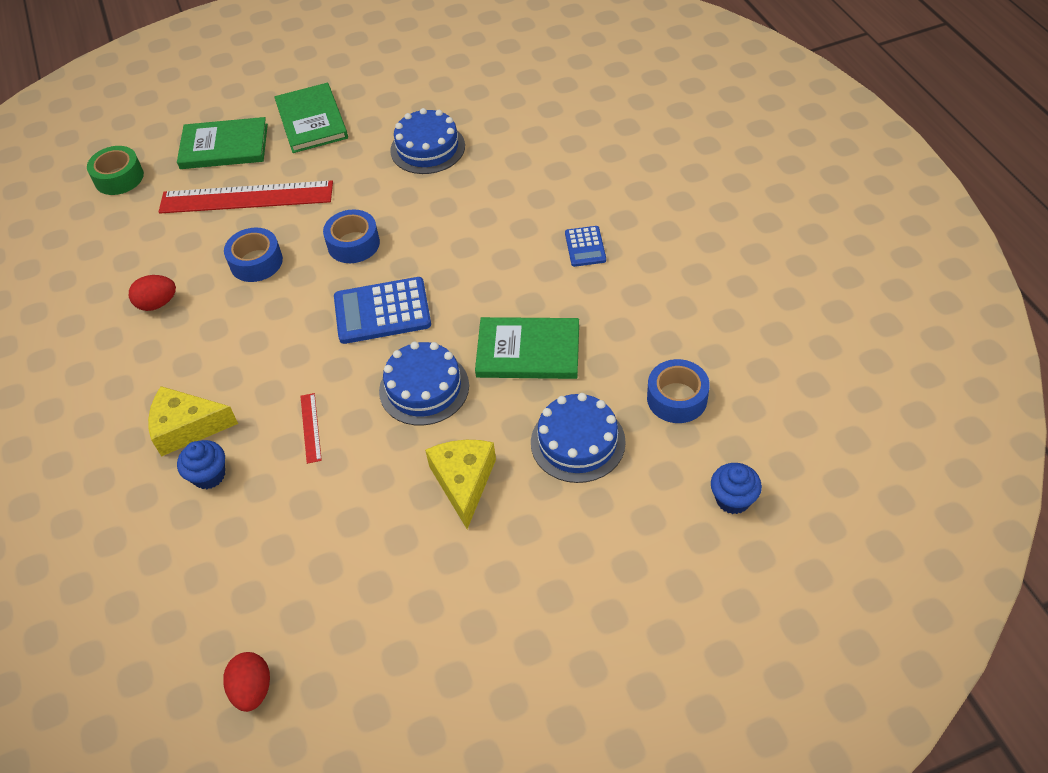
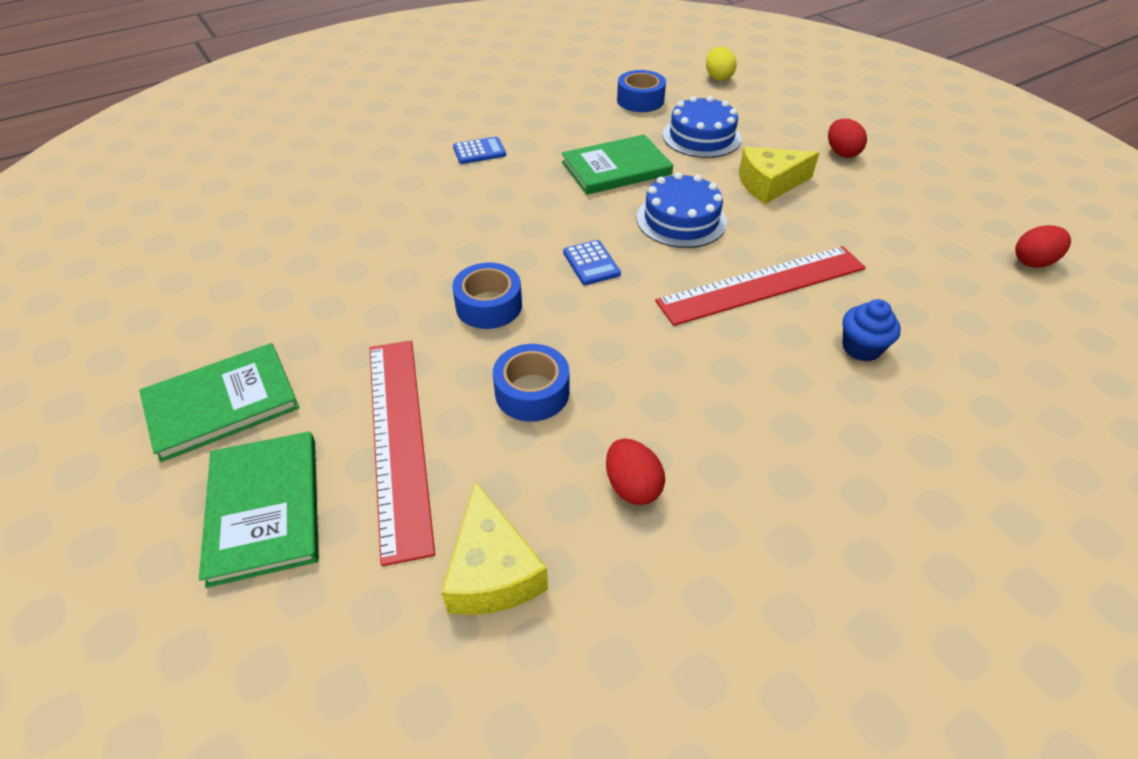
camera: 105 degrees left, 5 degrees down
green tape [87,146,144,195] -> none
yellow cheese [148,386,238,457] -> yellow cheese moved to [441,481,548,615]
red ruler [300,393,322,464] -> red ruler [655,246,866,326], size x2.45
blue calculator [334,277,431,344] -> blue calculator [563,240,621,285], size x0.55
blue cake [390,108,465,174] -> none
green book [475,317,579,379] -> green book turned 75 degrees clockwise [562,134,673,195]
blue cupcake [711,463,762,514] -> yellow egg [706,47,737,81]
none -> red egg [828,119,867,158]

